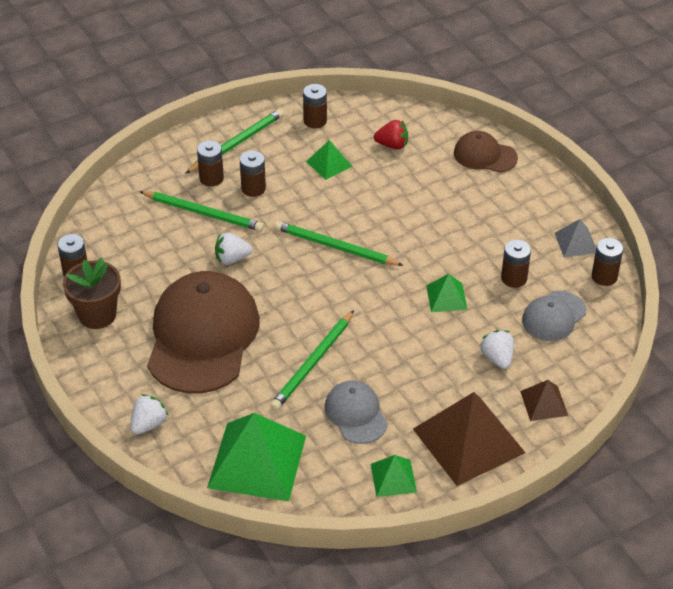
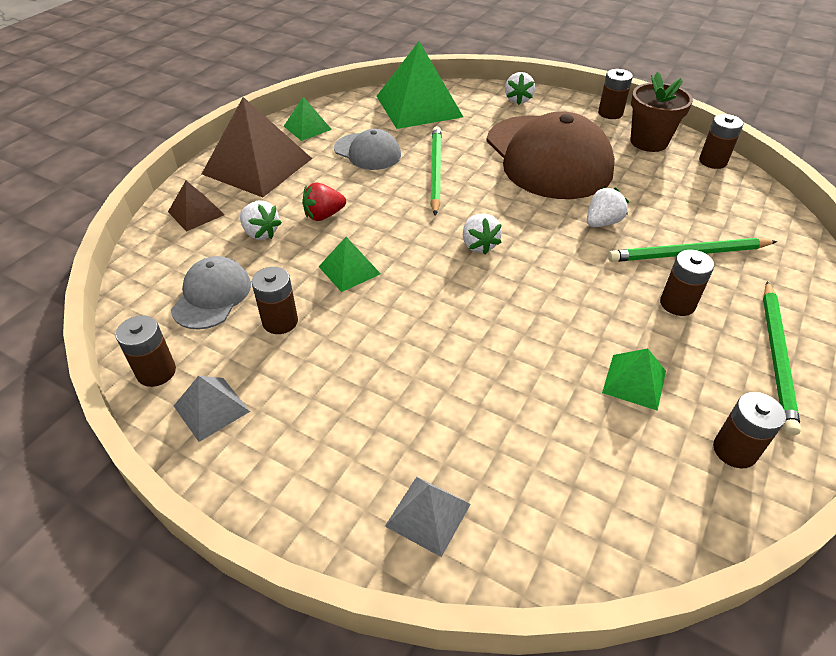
camera: 150 degrees right, 0 degrees up
brown battery [197,141,224,187] -> brown battery moved to [598,69,633,119]
green pencil [275,221,404,266] -> none
red strawberry [374,120,408,149] -> red strawberry moved to [302,183,346,221]
brown cap [454,131,518,173] -> grey pyramid [385,477,471,557]
none -> white strawberry [463,214,502,255]

